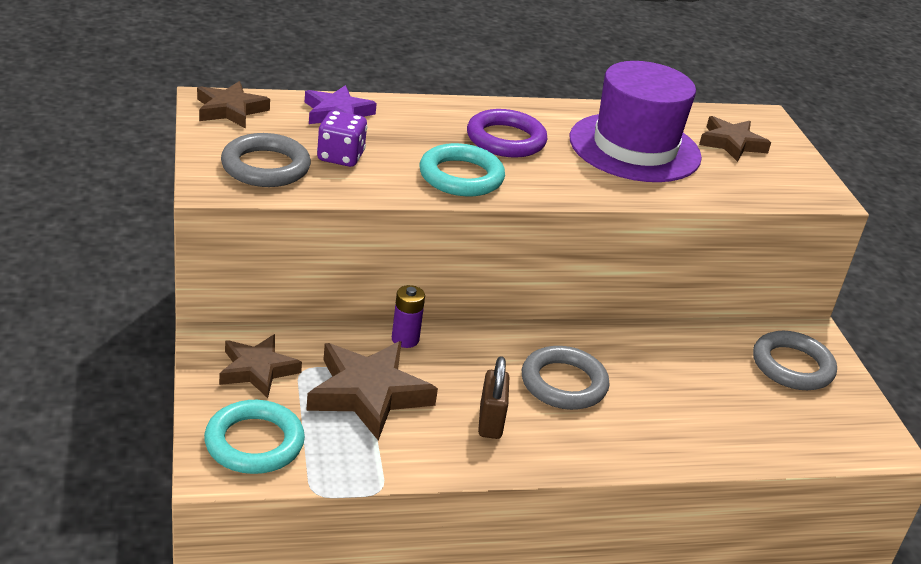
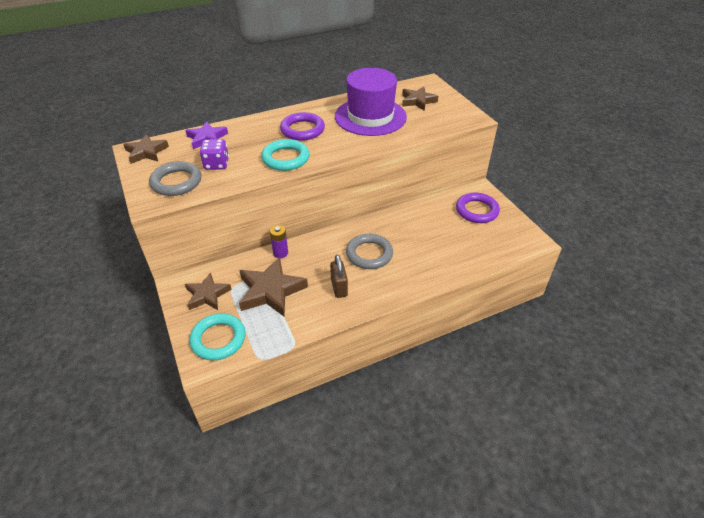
camera: 10 degrees left, 10 degrees up
grey ring [753,331,837,390] -> purple ring [456,193,500,223]

